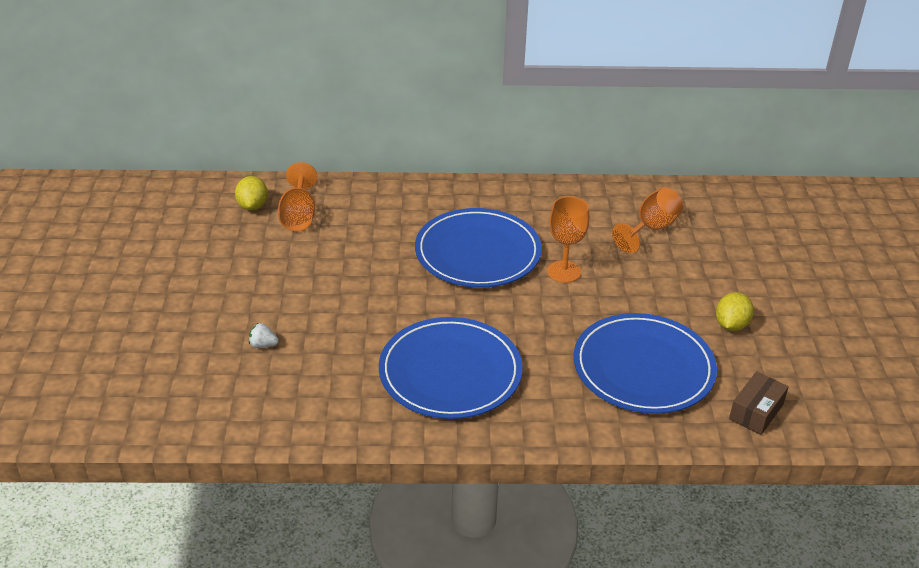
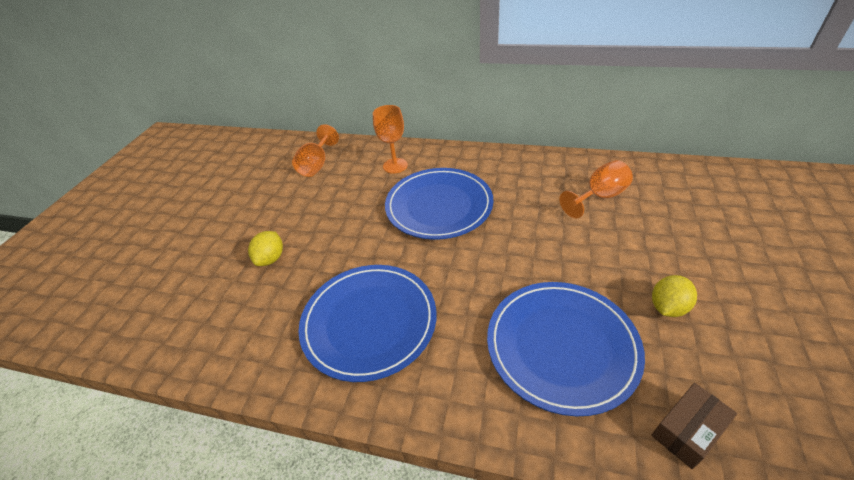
camera: 20 degrees right, 5 degrees up
yellow lemon [235,176,268,211] -> yellow lemon moved to [248,231,283,266]
white strawberry [249,323,279,348] -> none
orange goblet [547,196,589,283] -> orange goblet moved to [373,105,408,174]

